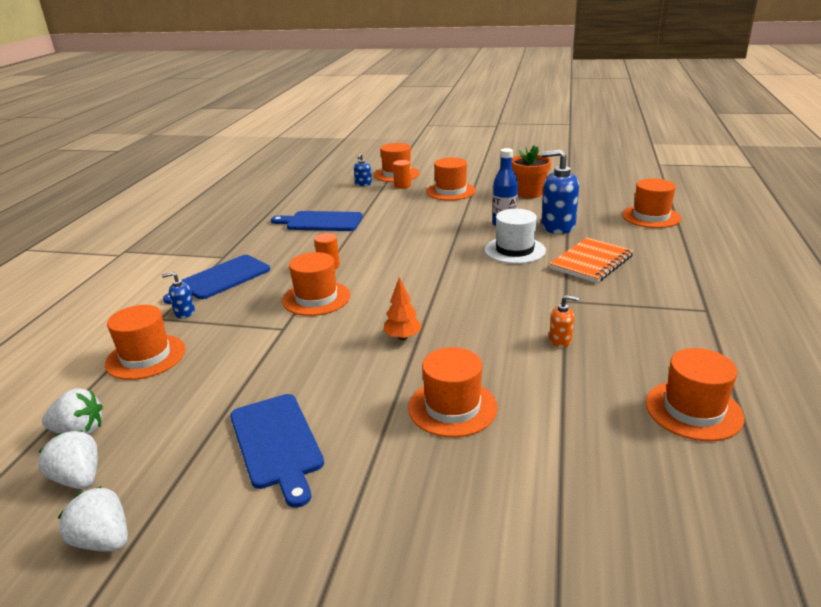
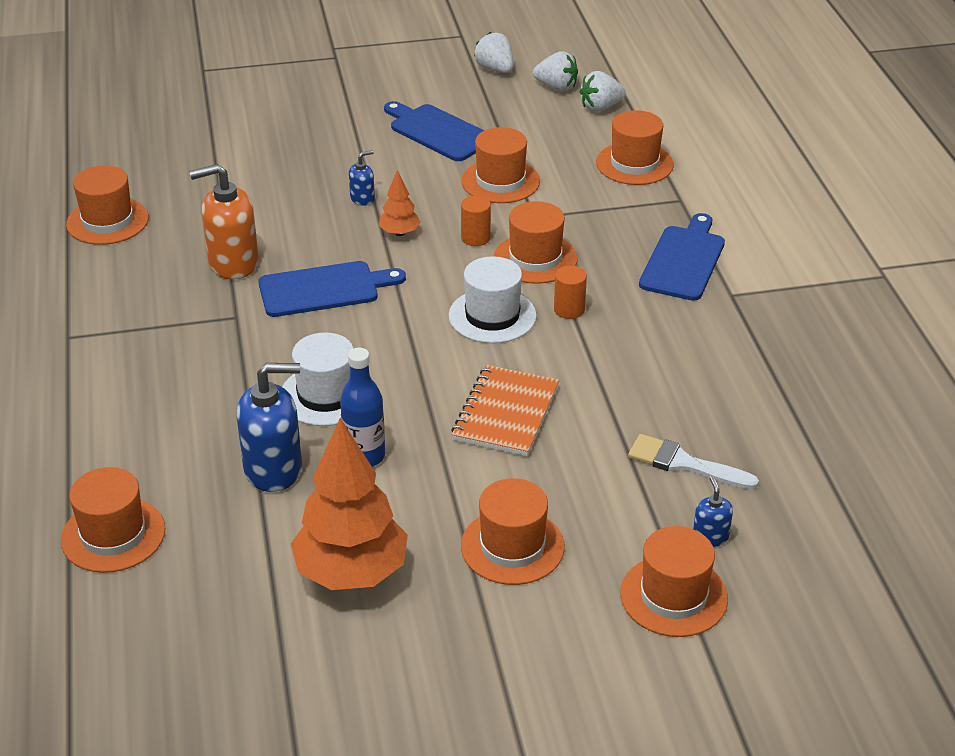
camera: 155 degrees right, 10 degrees up
white strawberry [58,486,128,552] -> white strawberry turned 135 degrees counterclockwise [474,32,513,73]
blue soap dispenser [162,272,195,319] -> blue soap dispenser moved to [349,150,375,206]
blue cutting board [271,211,363,231] -> blue cutting board moved to [258,261,406,317]
orange cylinder [393,160,411,189] -> orange cylinder moved to [461,196,491,246]
orange hat [408,347,497,437] -> orange hat moved to [461,127,540,203]
orange flower pot [512,145,552,198] -> orange tree [291,418,408,590]
orange notebook [549,237,634,283] -> orange notebook moved to [451,365,559,456]
orange soap dispenser [549,295,579,347] -> orange soap dispenser [189,164,259,279], size x2.05
none -> white hat [449,256,537,343]
none -> white brush [628,434,759,489]

